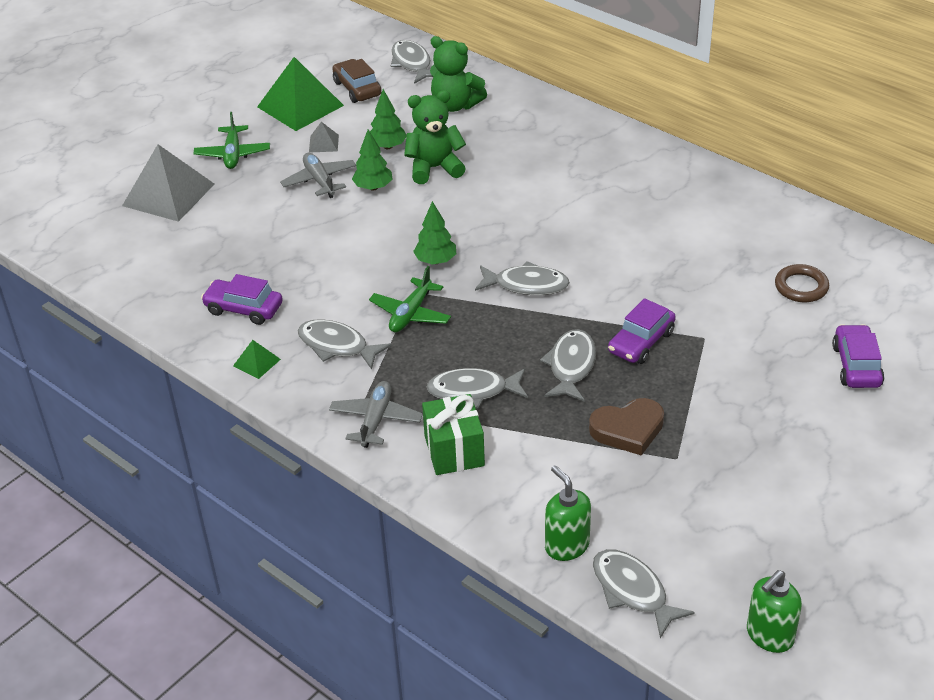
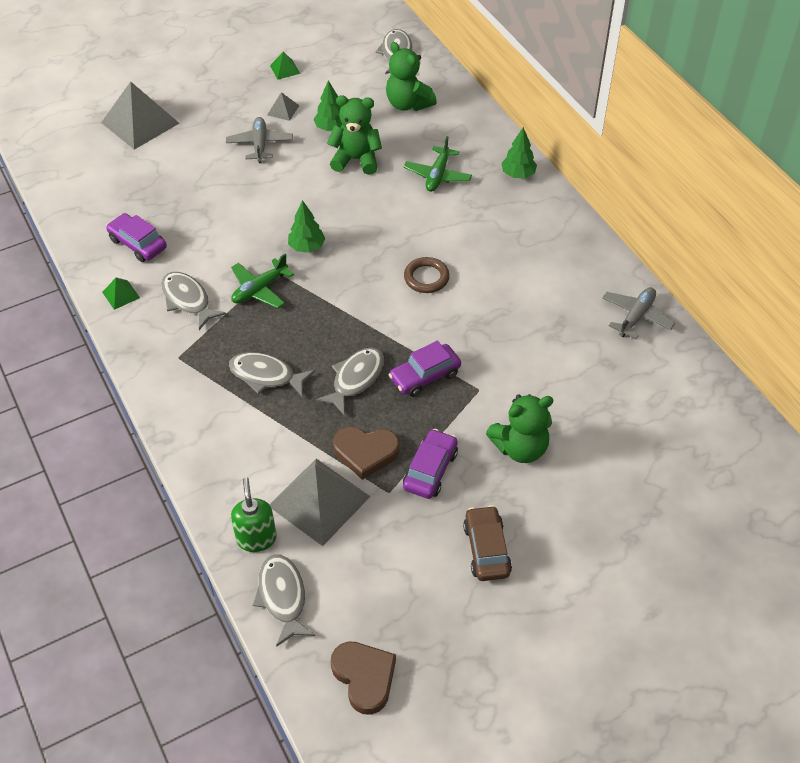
camera: 20 degrees right, 10 degrees up
green plane [194,112,270,169] -> green plane moved to [404,136,472,192]
green pyramid [257,57,344,131] -> green pyramid [270,52,300,79], size x0.45
grey plane [329,381,423,448] -> grey plane moved to [602,287,675,339]
brown car [332,59,382,103] -> brown car moved to [463,505,512,581]
green tree [352,129,393,191] -> green tree moved to [501,127,537,178]
green gift [422,394,485,475] -> none
grey fish [475,261,570,295] -> none
green soap dispenser [747,570,802,653] -> brown heart [331,641,396,715]
brown ring [775,264,829,302] -> brown ring moved to [404,257,450,293]
purple car [832,324,884,388] -> purple car moved to [403,429,458,499]
none -> grey pyramid [269,459,371,546]
none -> green teddy bear [486,394,553,463]

